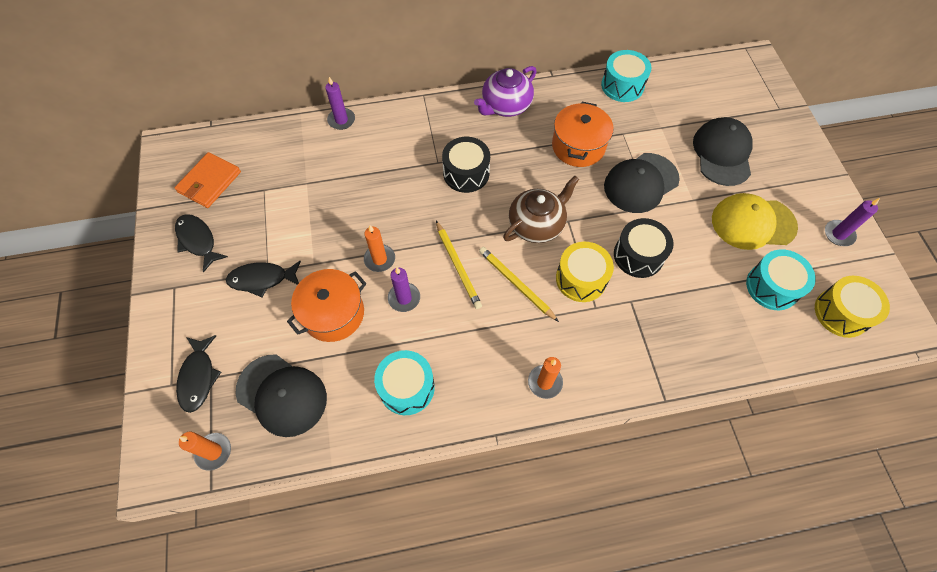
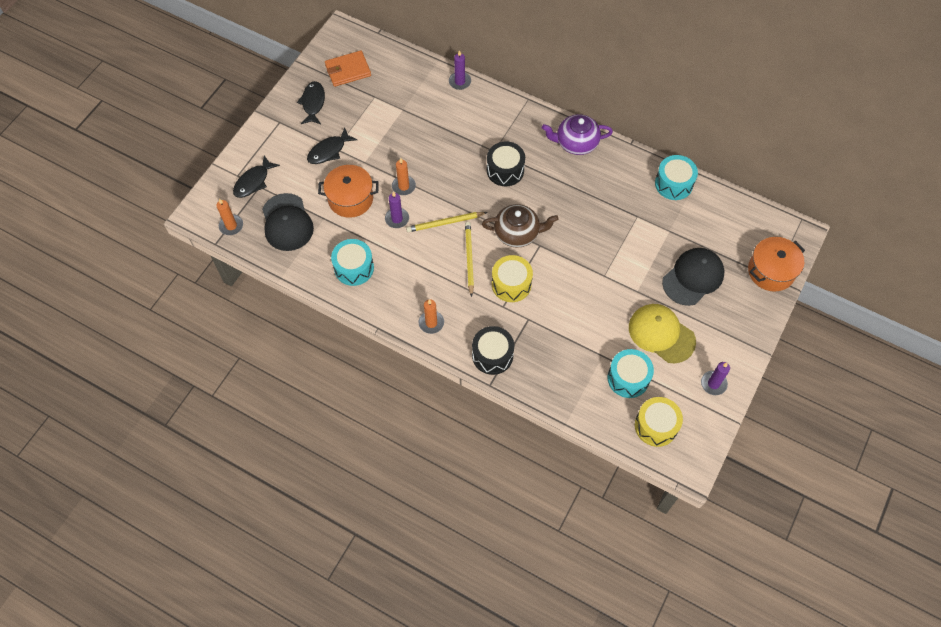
camera: 40 degrees right, 0 degrees up
black fish [226,261,301,298] -> black fish turned 75 degrees counterclockwise [307,127,357,164]
yellow pencil [436,221,482,309] -> yellow pencil turned 60 degrees clockwise [406,212,488,232]
orange pot [552,102,614,167] -> orange pot moved to [748,237,805,292]
black cap [604,153,680,213] -> none
black drum [614,218,674,278] -> black drum moved to [472,326,514,375]

